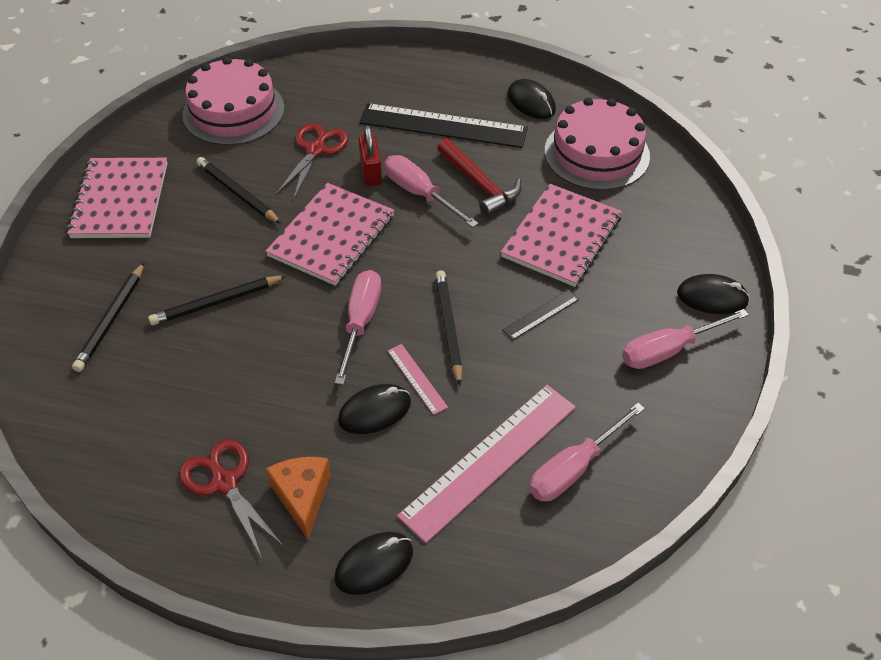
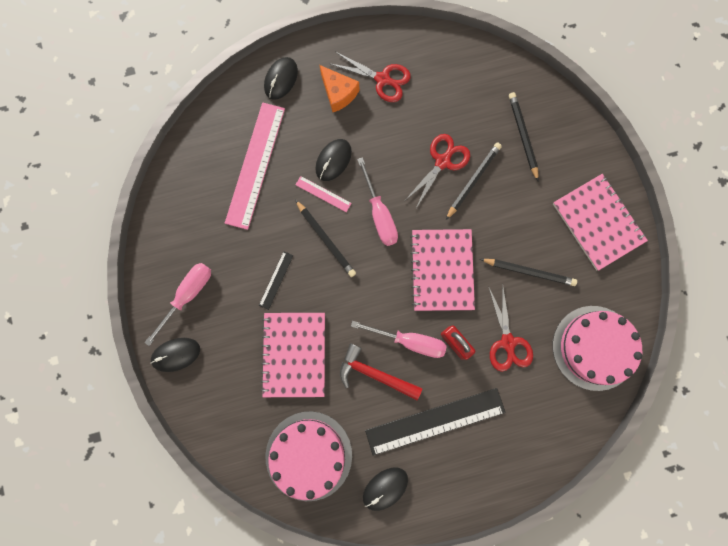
camera: 150 degrees right, 30 degrees up
black mouse [508,79,556,119] -> black mouse turned 60 degrees counterclockwise [363,468,408,511]
pink screwdriver [529,403,645,501] -> none
none -> red scissors [406,134,470,208]

